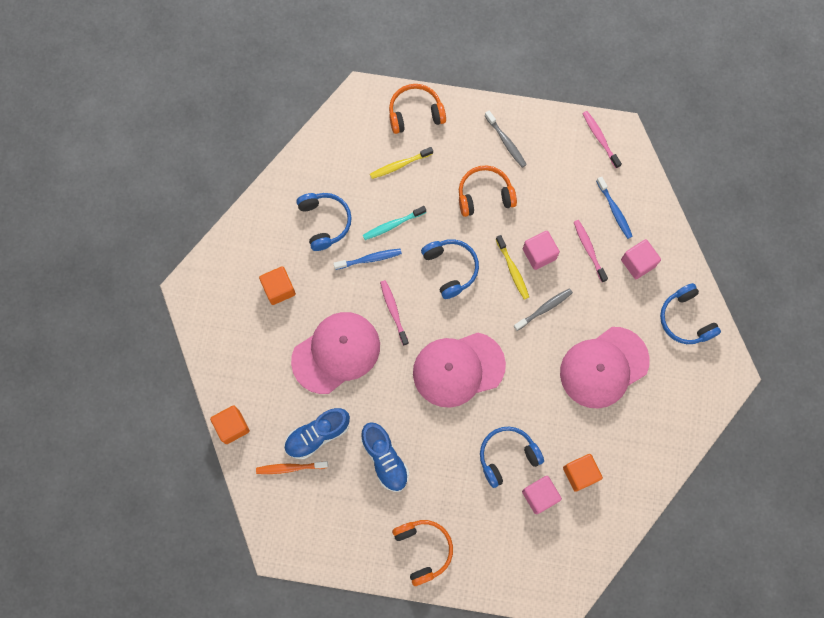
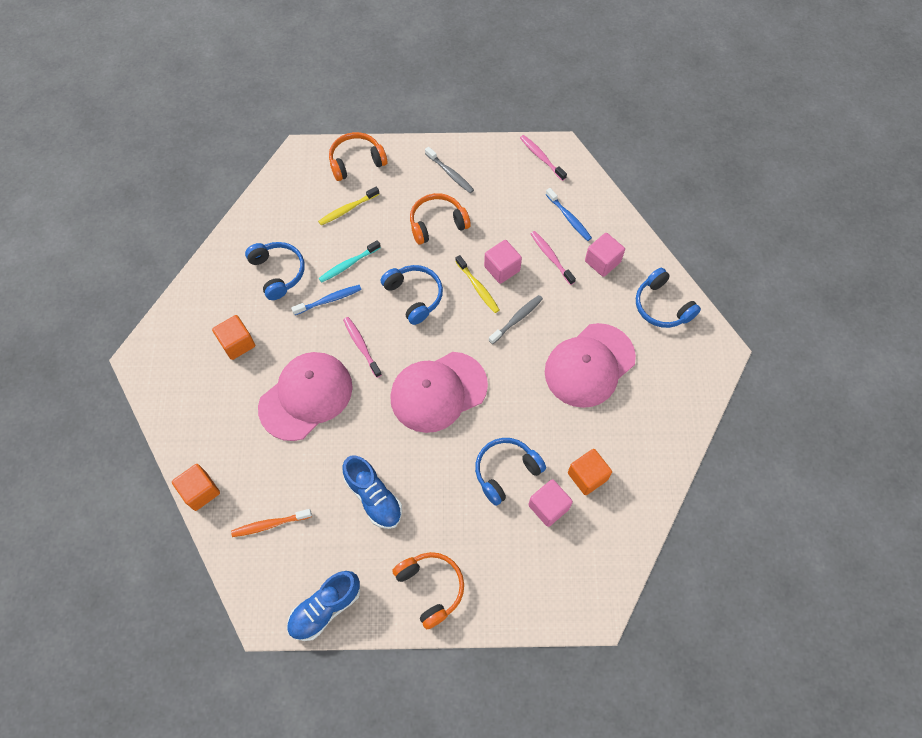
camera: 10 degrees left, 10 degrees down
blue shoe [284,408,350,459] -> blue shoe moved to [287,571,360,641]

